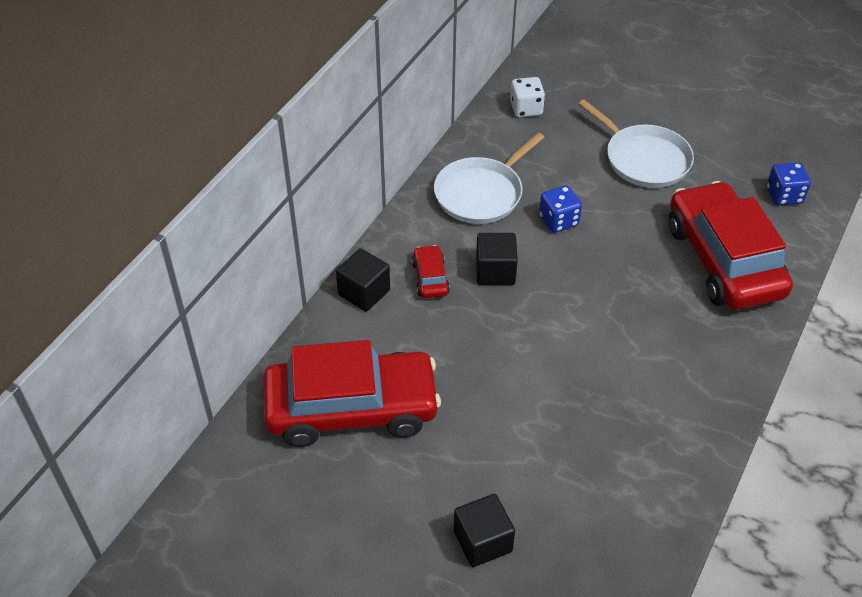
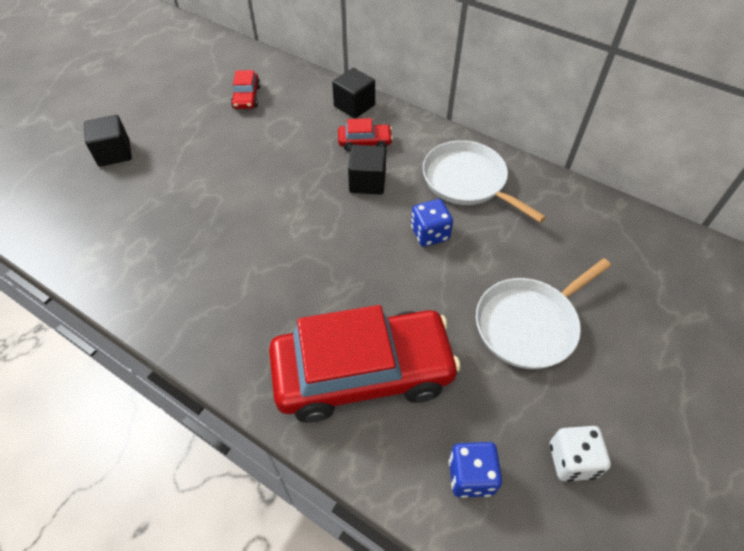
camera: 95 degrees right, 5 degrees up
red car [264,340,441,447] -> red car [231,70,261,109], size x0.41
white dice [510,77,545,117] -> white dice moved to [550,426,611,482]

